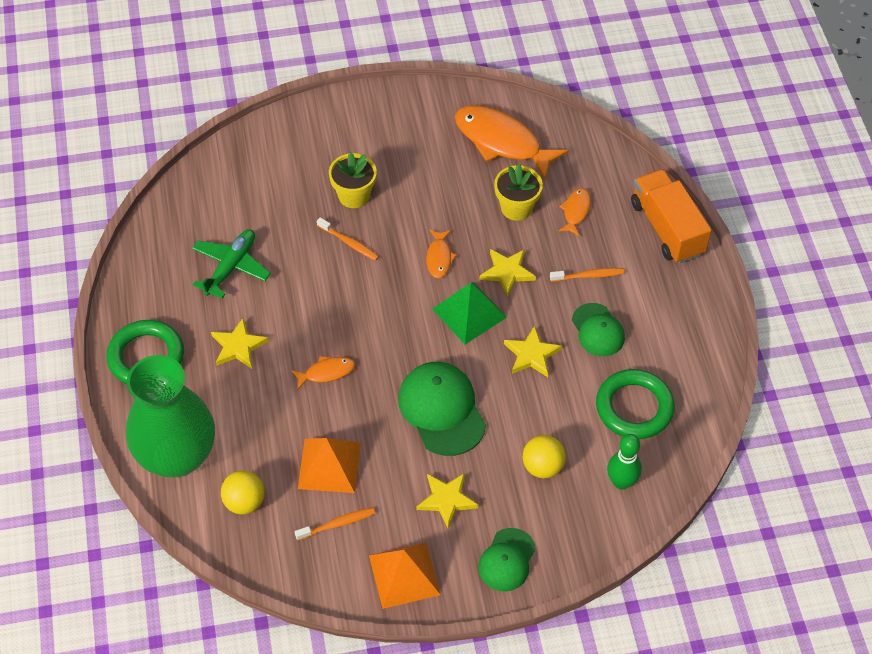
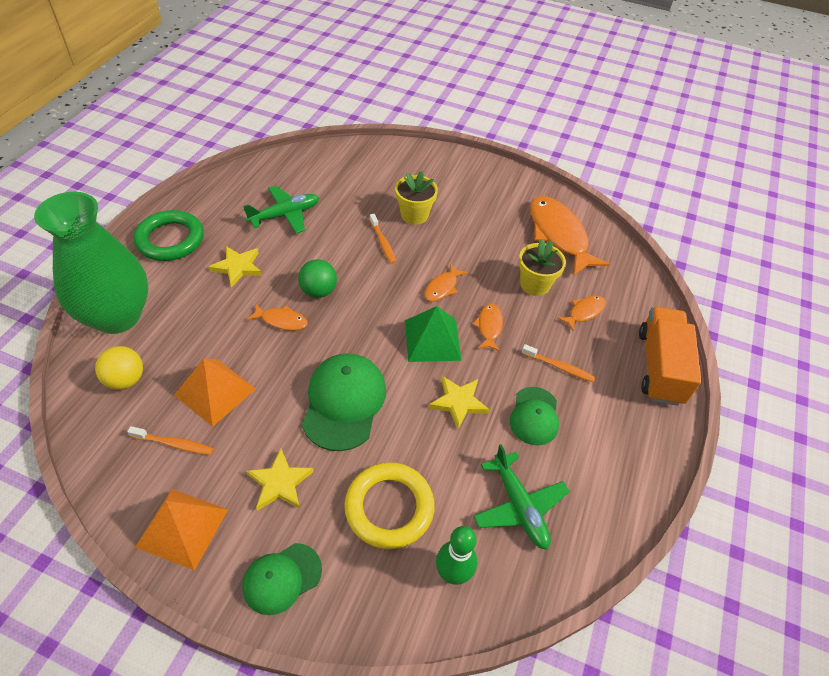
camera: 30 degrees right, 5 degrees down
yellow star [479,249,536,296] -> orange fish [473,303,503,351]
yellow ball [523,435,566,478] -> yellow ring [344,462,435,549]
green ring [596,369,675,439] -> green plane [473,444,570,550]
none -> green ball [298,259,337,298]

